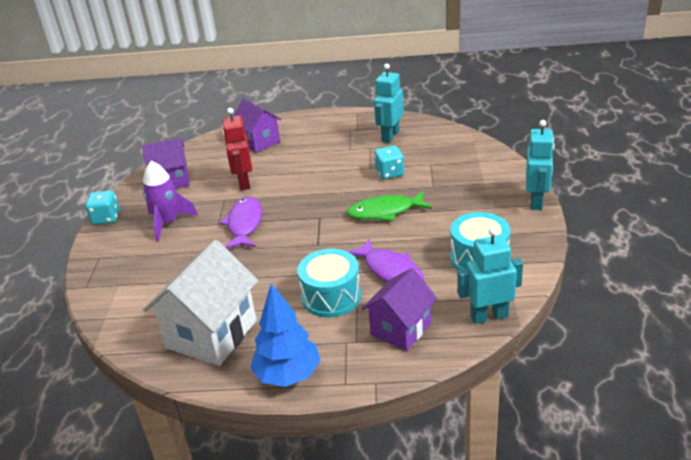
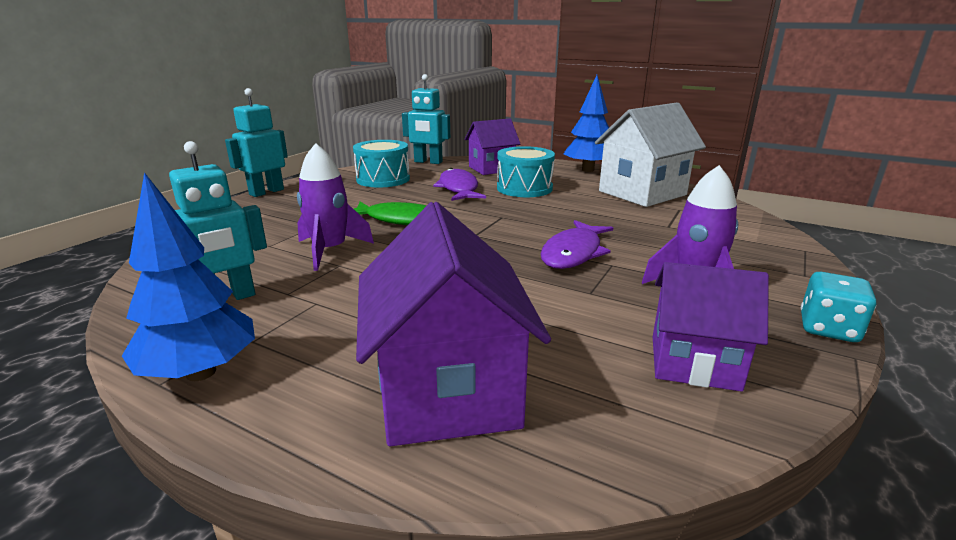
camera: 155 degrees left, 10 degrees down
red robot [222,108,252,190] -> none
purple house [233,99,282,153] -> purple house [356,202,551,446], size x1.53
turquoise dice [374,145,404,179] -> purple rocket [297,143,374,271]
none -> blue tree [122,172,255,381]

